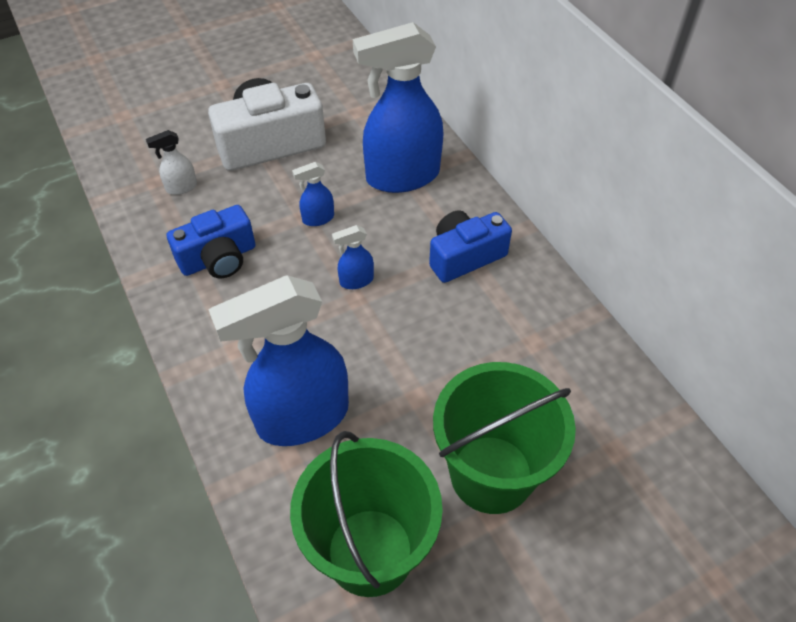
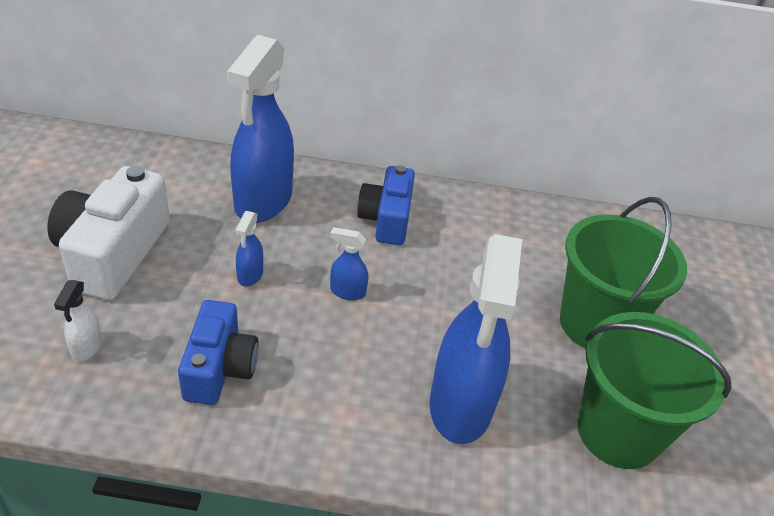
camera: 60 degrees left, 10 degrees down
blue spray bottle [332,225,374,289] -> blue spray bottle turned 90 degrees clockwise [330,227,368,300]

